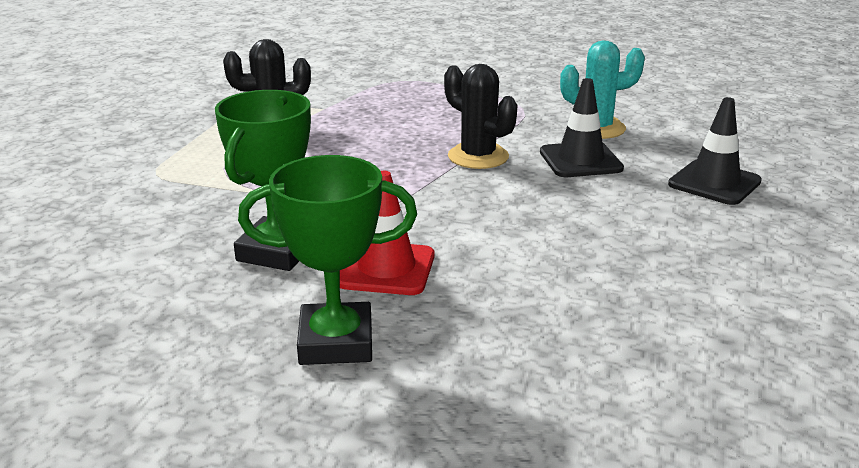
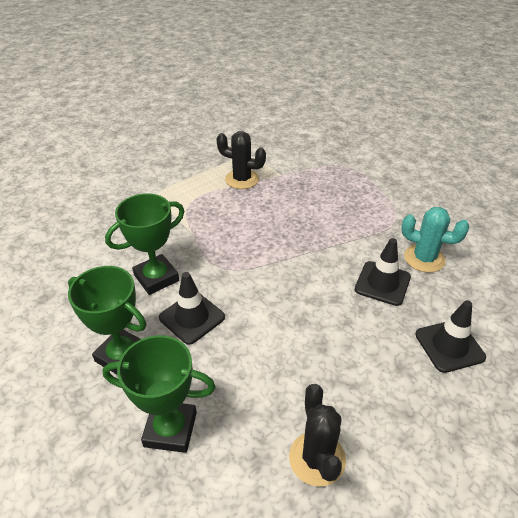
camera: 35 degrees right, 15 degrees up
red traffic cone [340,171,435,295] -> black traffic cone [159,272,225,345]
black cactus [444,64,517,169] -> black cactus moved to [289,384,346,487]
none -> green trophy [102,335,216,453]

